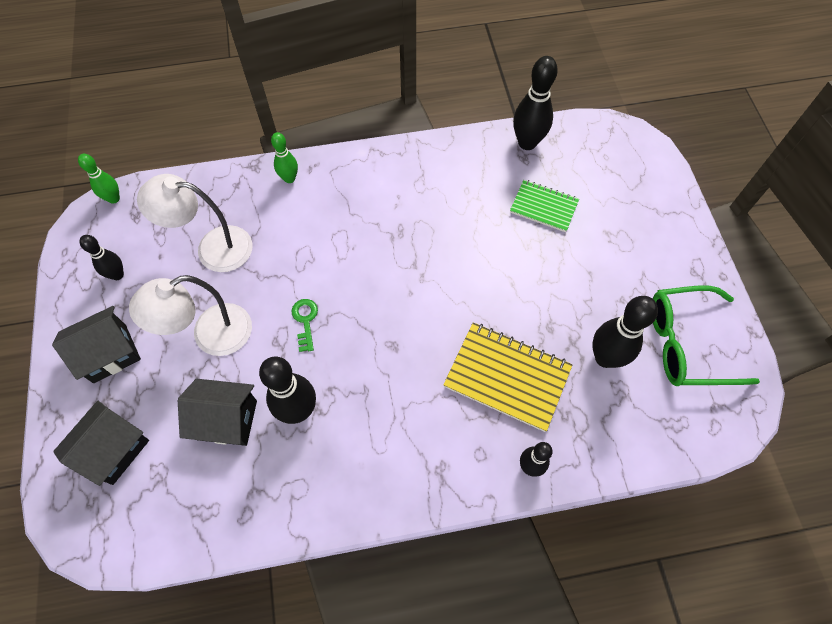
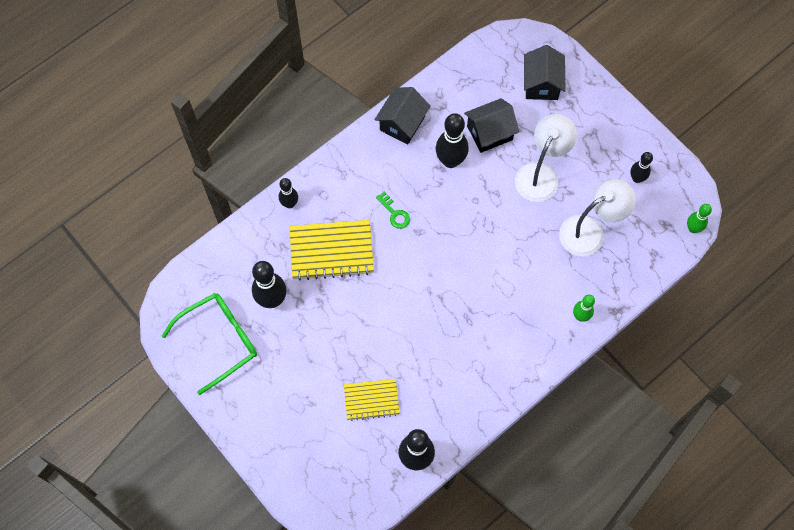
camera: 150 degrees right, 5 degrees up
black house [52,306,141,383] -> black house moved to [374,87,430,144]
green key [291,299,318,352] -> green key moved to [376,191,410,229]
green notebook [510,180,579,232] -> yellow notebook [344,379,400,421]

